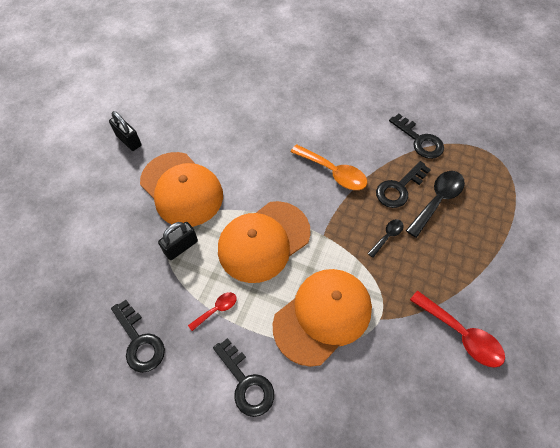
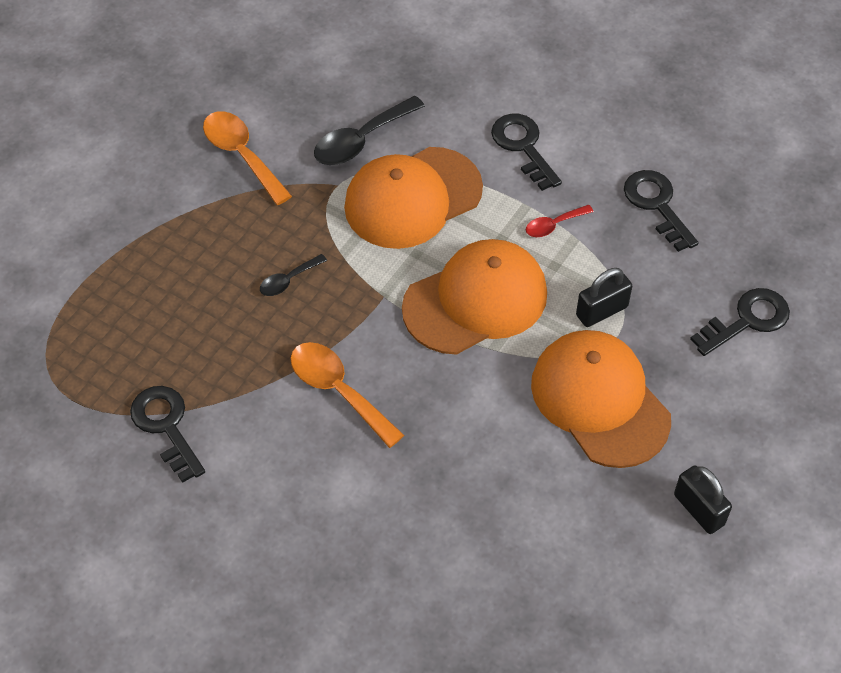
camera: 170 degrees left, 5 degrees down
black key [376,161,431,208] -> black key moved to [690,288,790,356]
black spoon [406,171,465,238] -> black spoon moved to [314,96,425,165]
red spoon [410,291,505,368] -> orange spoon [203,111,292,205]

